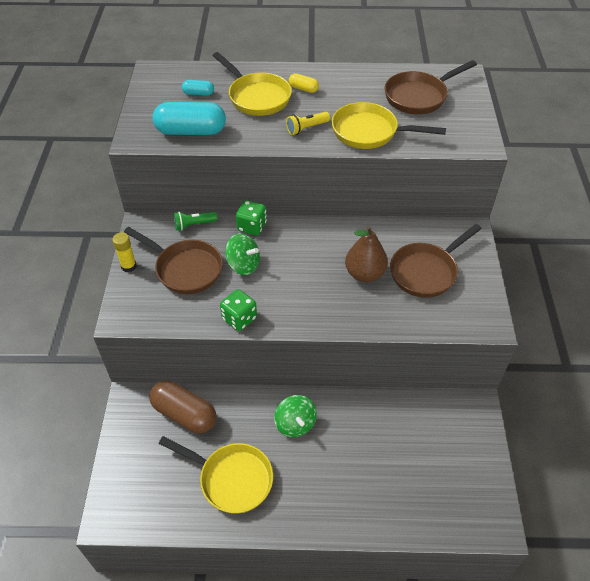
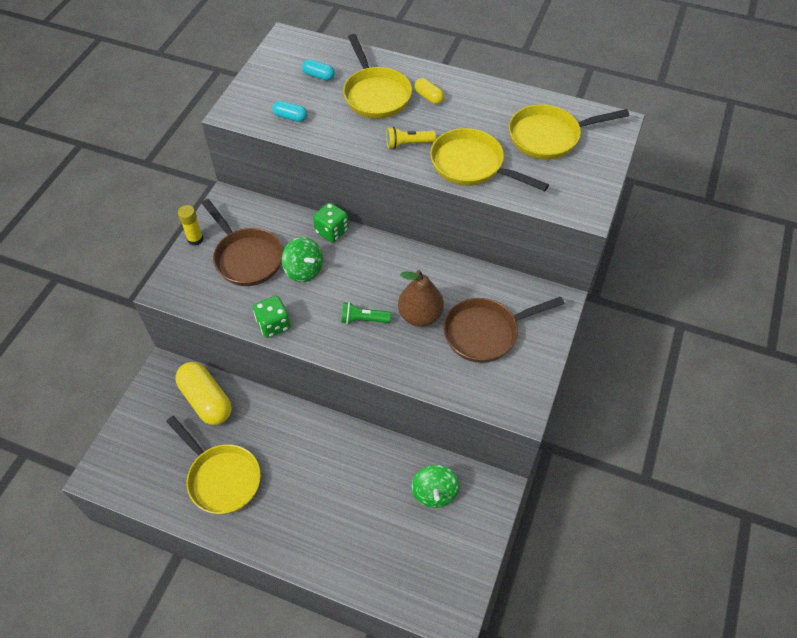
camera: 20 degrees right, 5 degrees up
brown capsule [149,381,217,433] -> yellow capsule [175,362,232,425]
turquoise capsule [152,102,226,135] -> turquoise capsule [272,101,307,122], size x0.48
green flashlight [174,211,217,231] -> green flashlight moved to [341,302,391,324]
green spinning top [274,395,317,437] -> green spinning top moved to [412,465,459,508]
brown pan [384,60,477,114] -> yellow pan [509,104,629,160]

